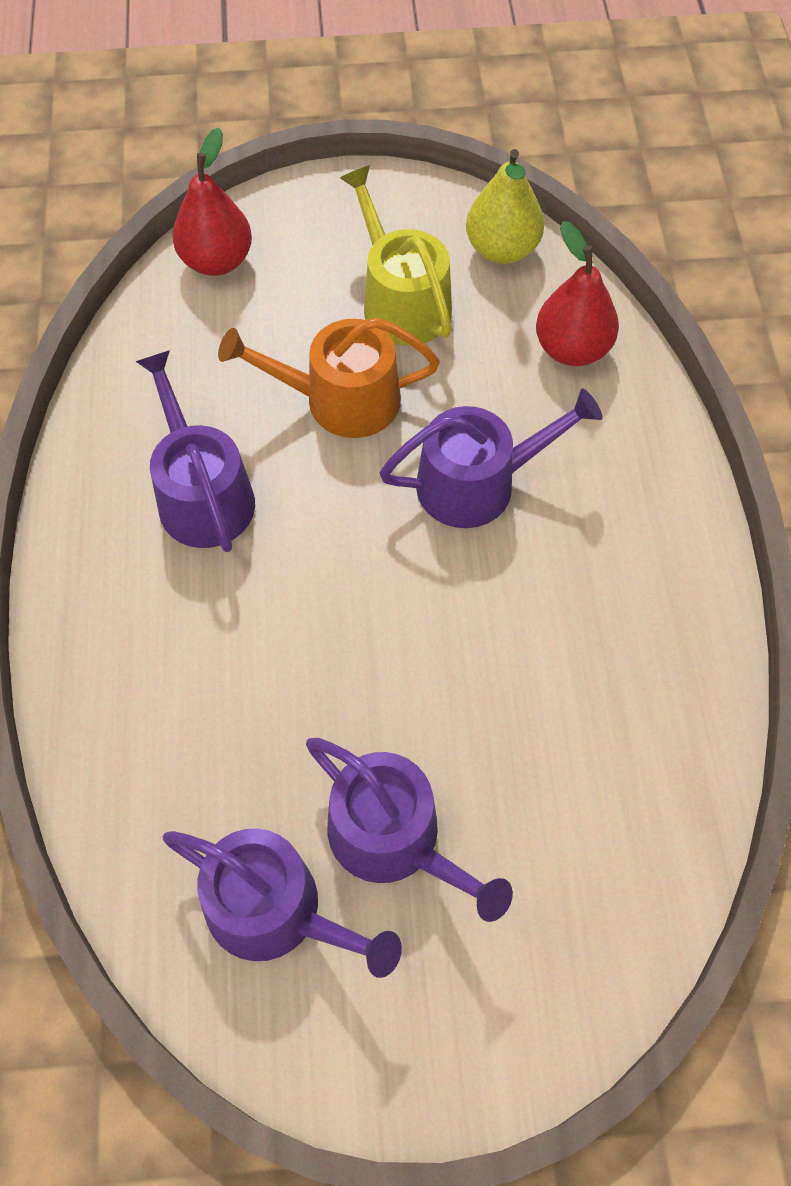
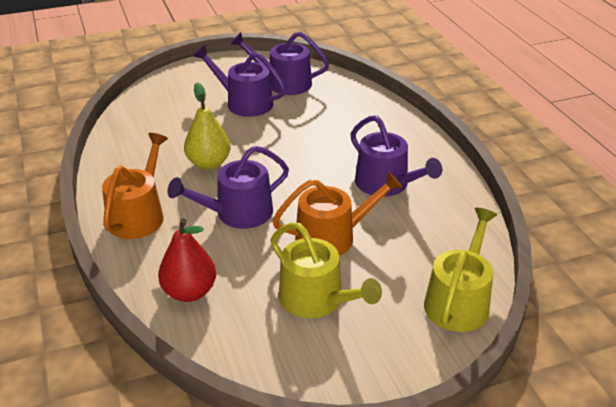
camera: 165 degrees right, 25 degrees down
red pear [173,128,252,276] -> yellow watering can [424,208,497,332]
yellow pear [466,149,544,264] -> yellow pear moved to [184,82,230,170]
none -> orange watering can [102,133,168,239]

